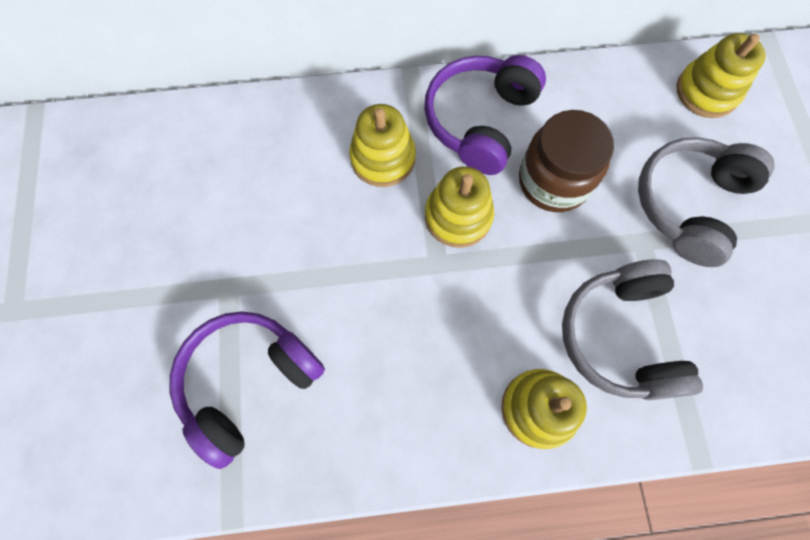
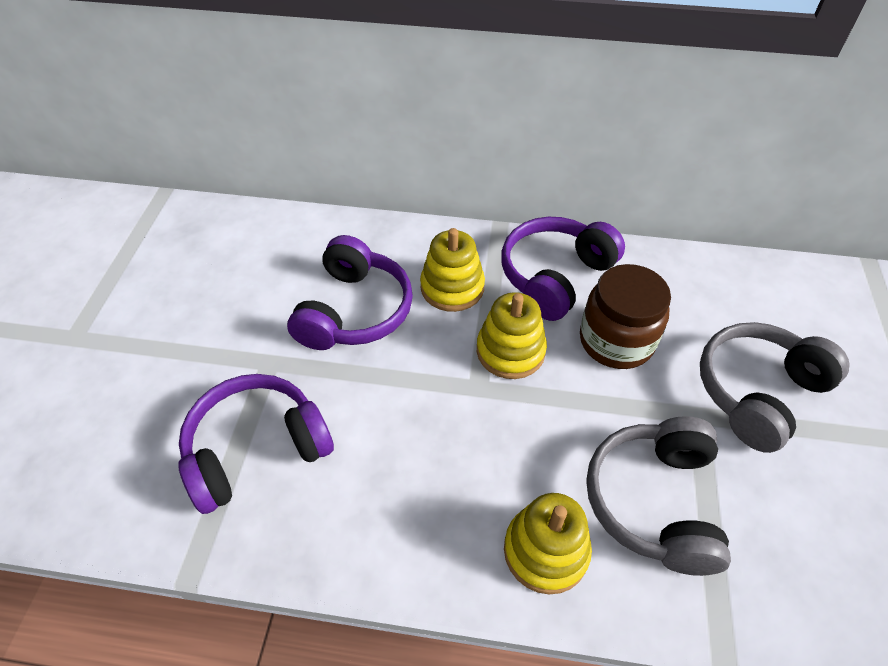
camera: 15 degrees right, 20 degrees down
yellow stacking toy [677,33,766,118] -> none
none -> purple headphones [287,235,413,350]

